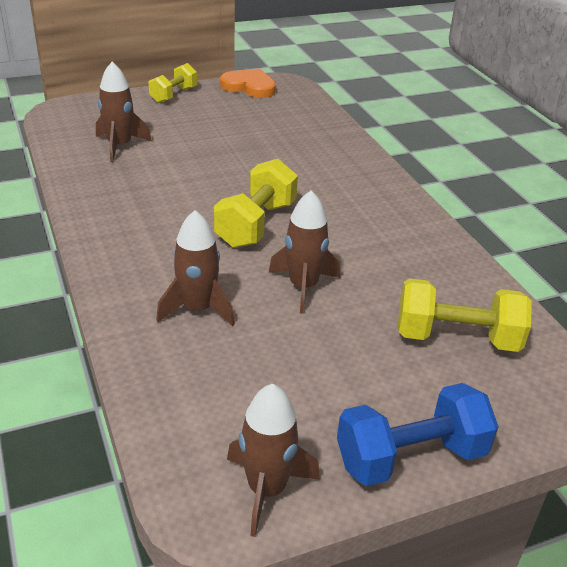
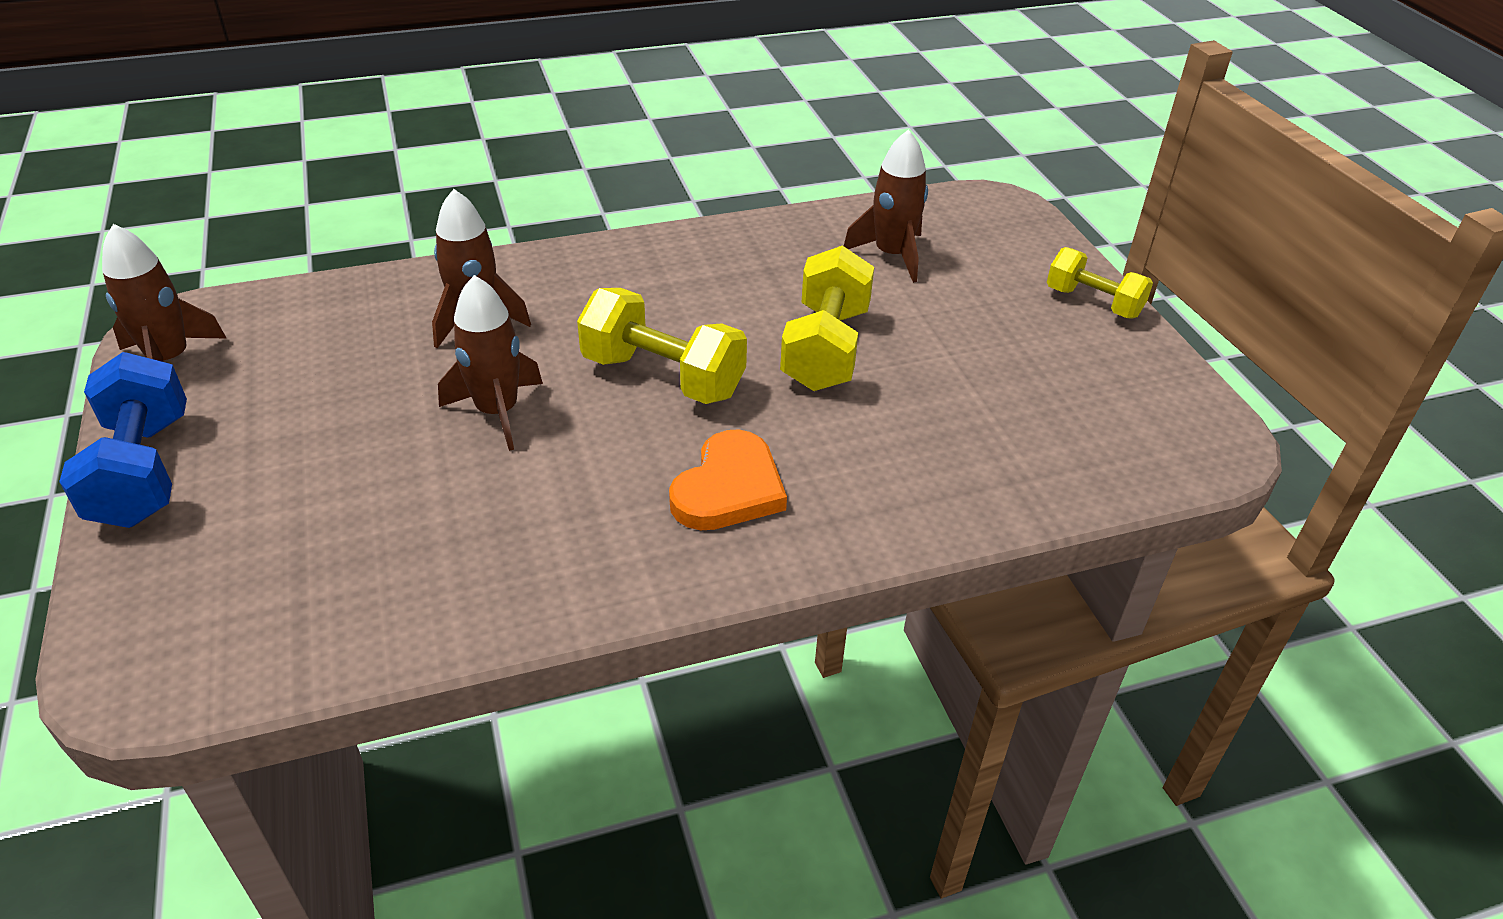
camera: 95 degrees right, 5 degrees up
orange heart [220,69,276,98] -> orange heart moved to [669,429,787,530]
yellow dumbbell [398,278,532,352] -> yellow dumbbell moved to [780,246,874,391]

